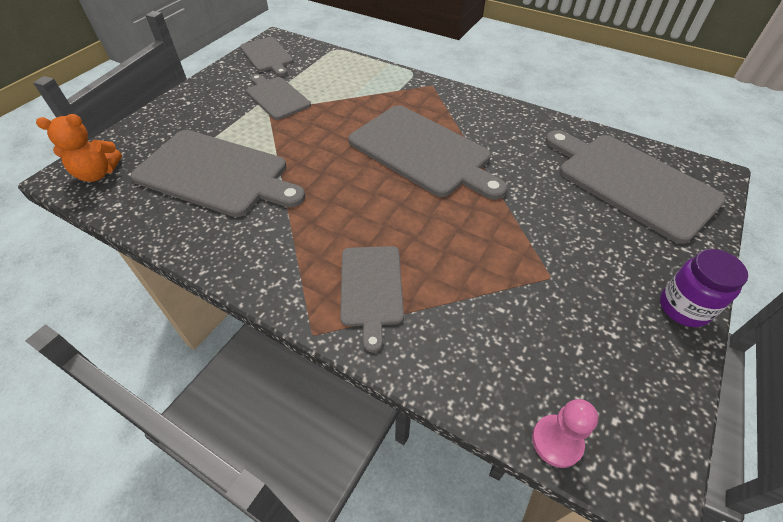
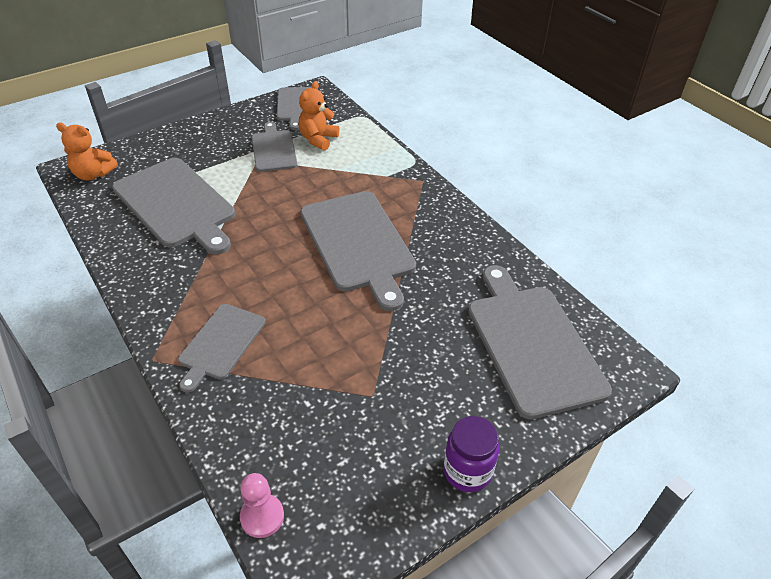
camera: 25 degrees right, 5 degrees down
none -> orange teddy bear [298,81,339,151]

